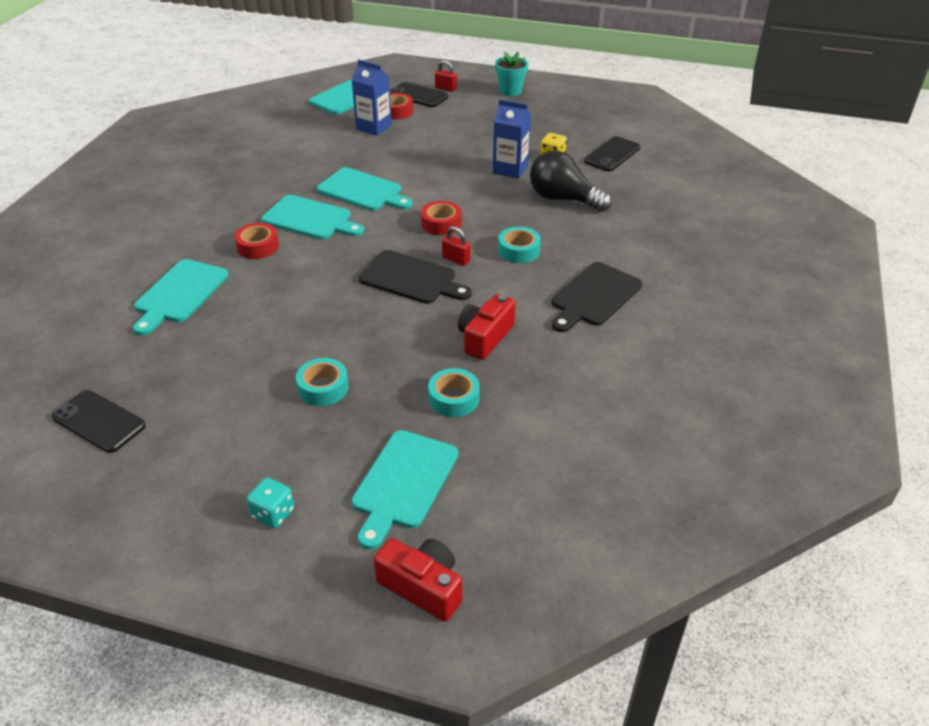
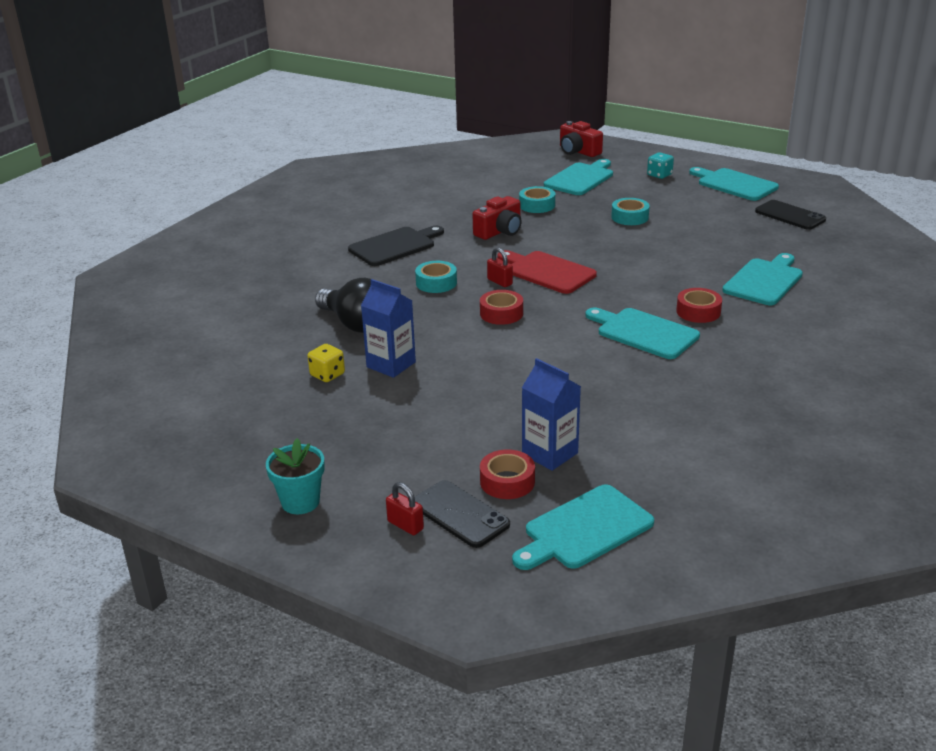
camera: 165 degrees left, 10 degrees down
turquoise cutting board [317,167,413,211] -> turquoise cutting board moved to [689,167,779,201]
black cutting board [358,250,472,304] -> red cutting board [497,250,597,294]
black phone [584,136,640,171] -> none

